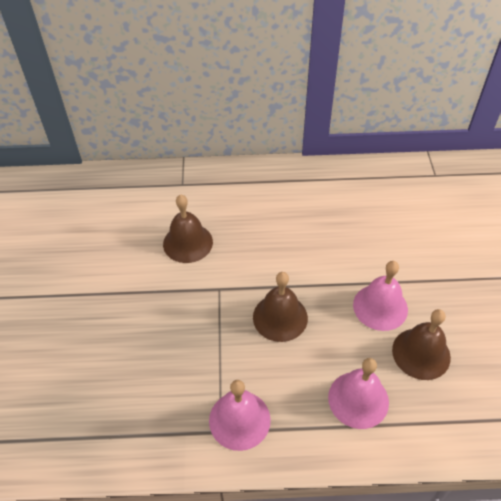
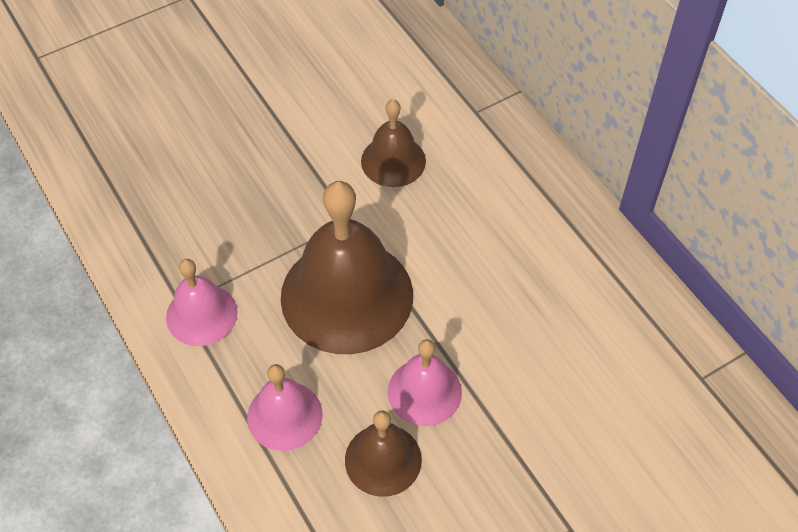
camera: 60 degrees right, 5 degrees up
brown bell [253,272,308,342] -> brown bell [281,181,413,354], size x1.89

